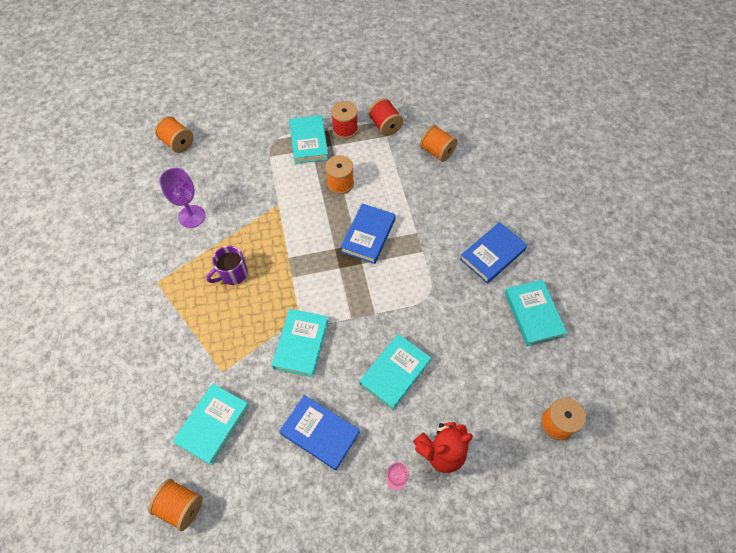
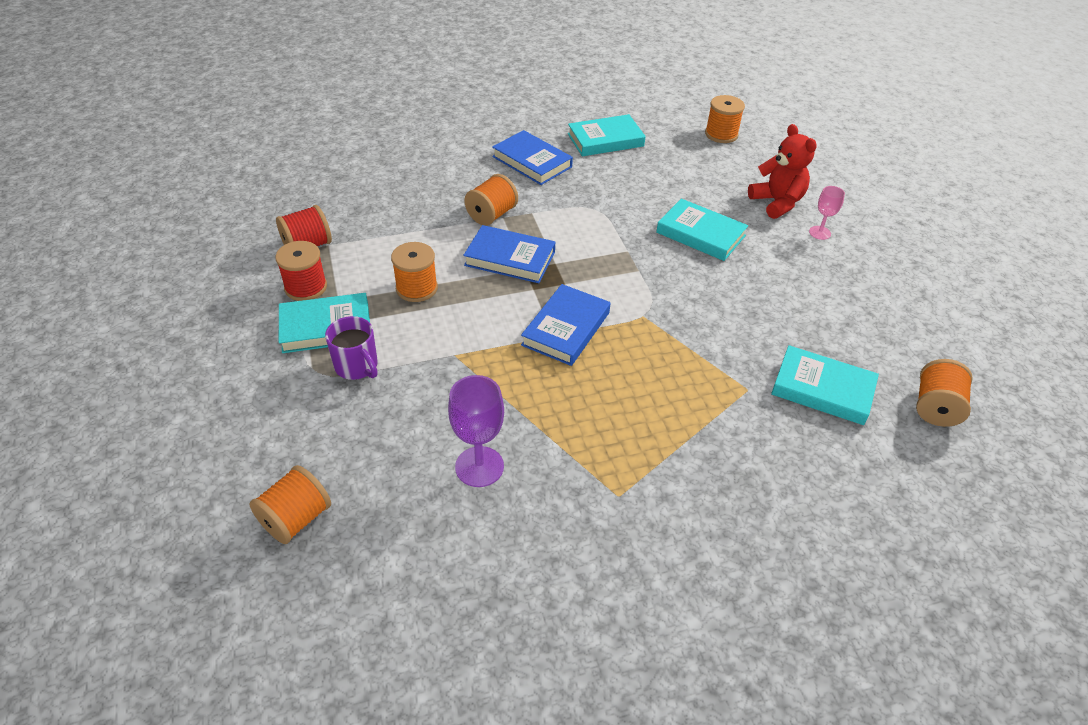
camera: 95 degrees left, 15 degrees down
purple mug [206,246,248,285] -> purple mug moved to [325,316,378,380]
turquoise book [272,309,329,378] -> none
blue book [279,395,360,470] -> blue book moved to [521,284,611,366]
orange spool [420,125,457,162] -> orange spool moved to [464,174,518,226]

